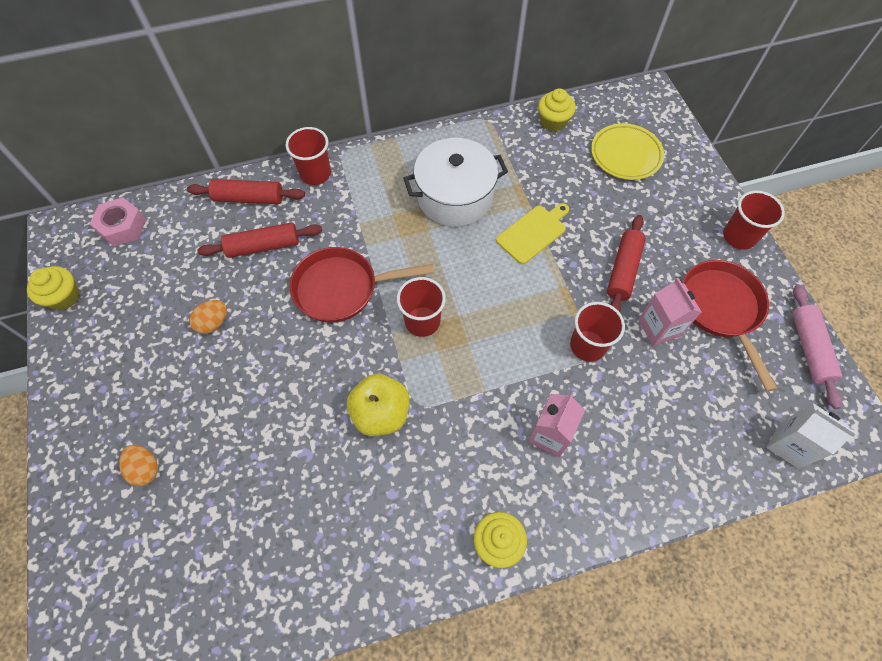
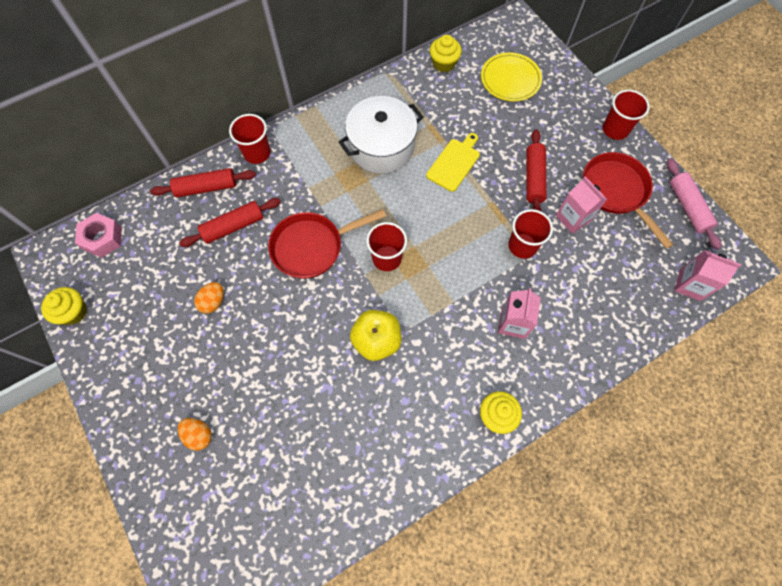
camera: 15 degrees left, 5 degrees up
white carton [767,403,857,469] -> pink carton [674,250,742,301]

